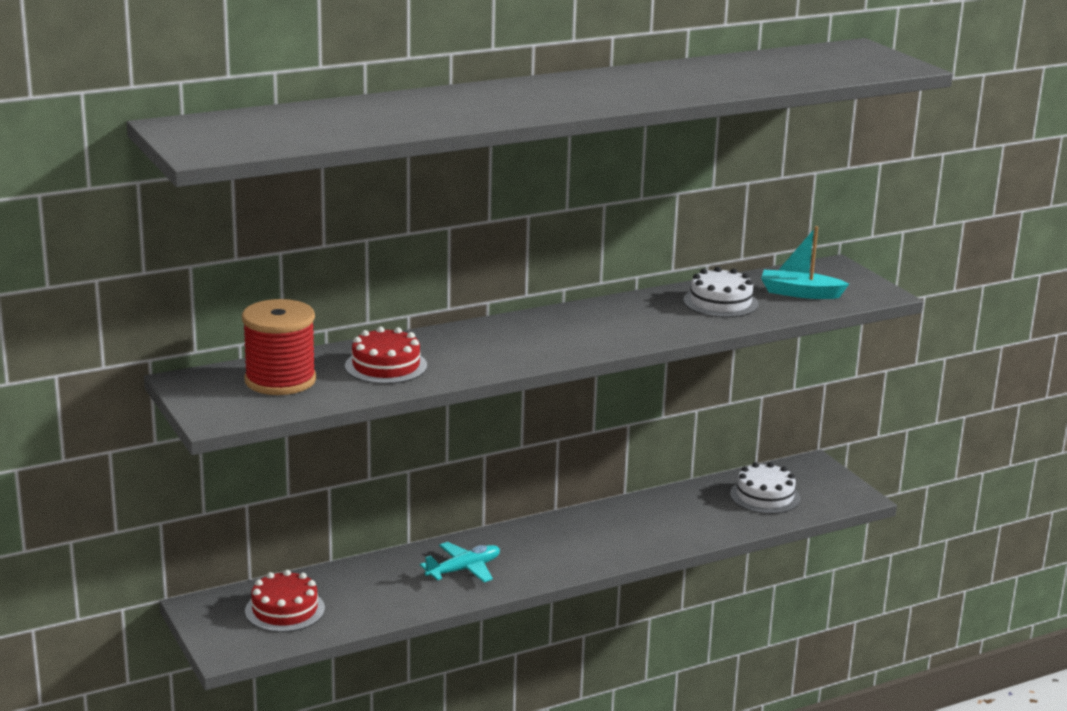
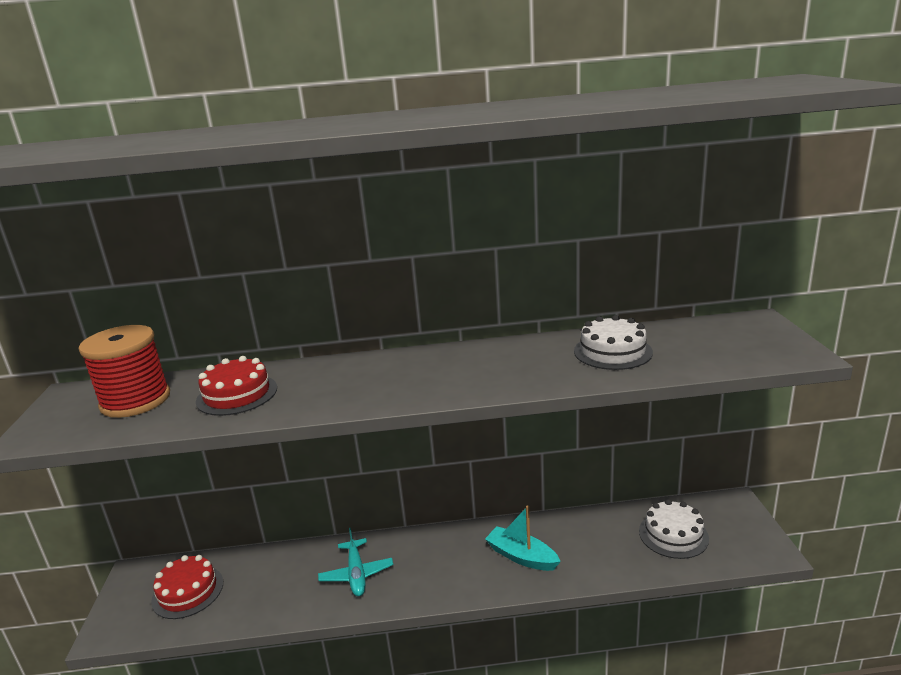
camera: 25 degrees right, 0 degrees up
turquoise plane [420,542,500,582] -> turquoise plane turned 90 degrees clockwise [318,528,393,596]
turquoise boat [761,226,849,299] -> turquoise boat moved to [485,506,561,571]

